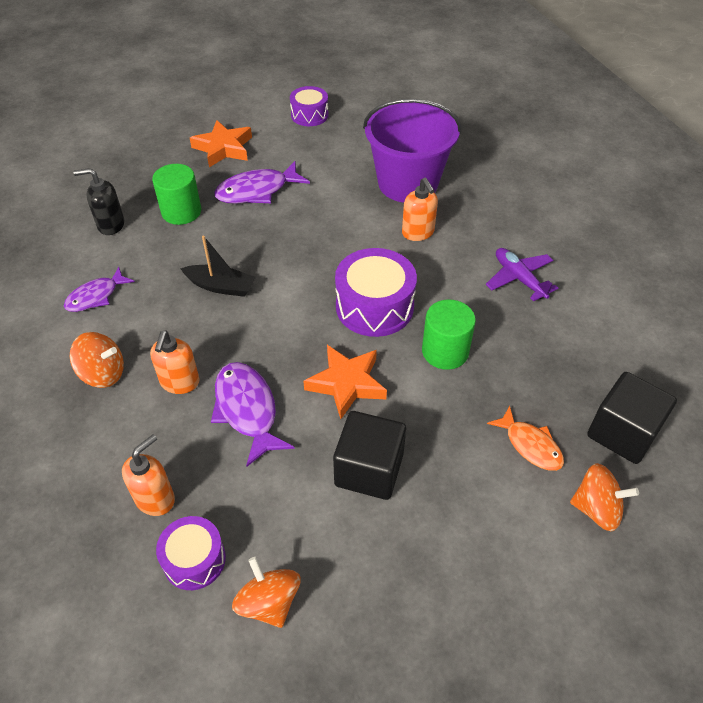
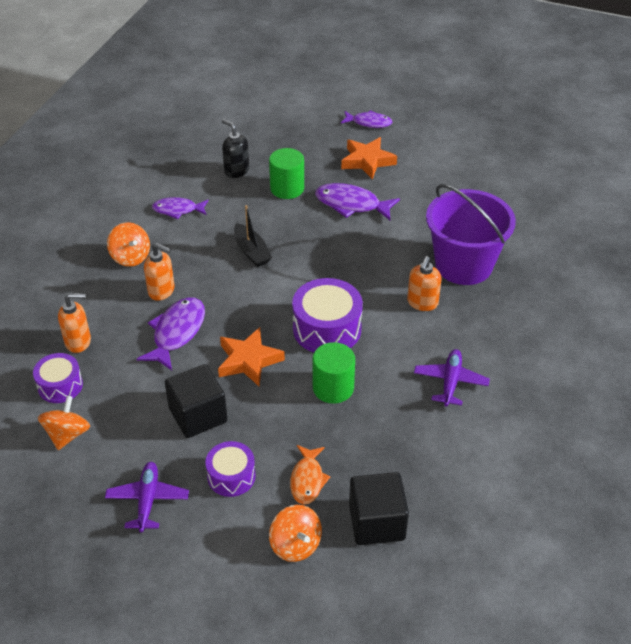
camera: 45 degrees right, 5 degrees down
orange soap dispenser [150,331,200,394] -> orange soap dispenser turned 120 degrees counterclockwise [144,243,175,301]
purple drum [290,86,329,126] -> purple drum moved to [206,441,256,497]
none -> purple plane [105,462,189,533]
none -> purple fish [341,110,393,128]

